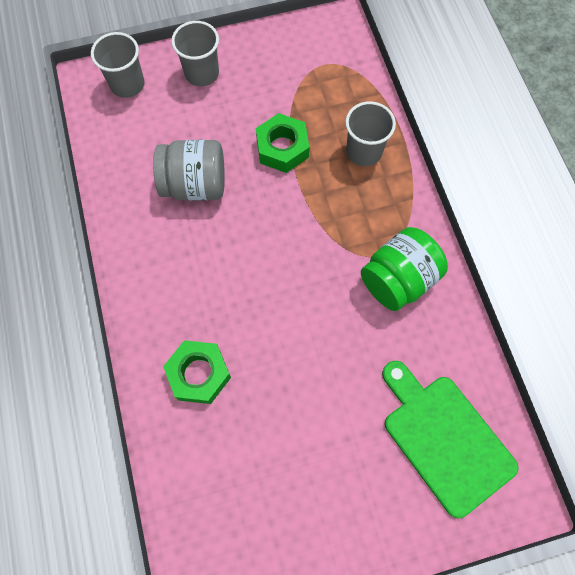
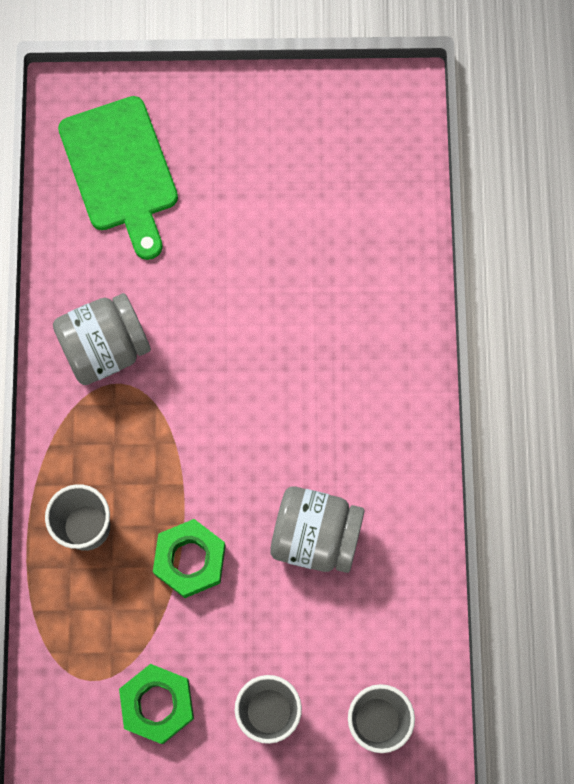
camera: 165 degrees left, 5 degrees up
green nut [163,340,231,404] -> green nut moved to [119,664,194,744]
green jar [361,227,448,311] -> grey jar [53,293,151,385]

